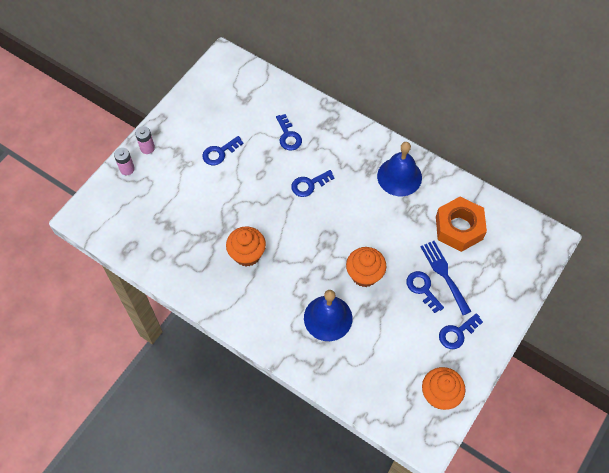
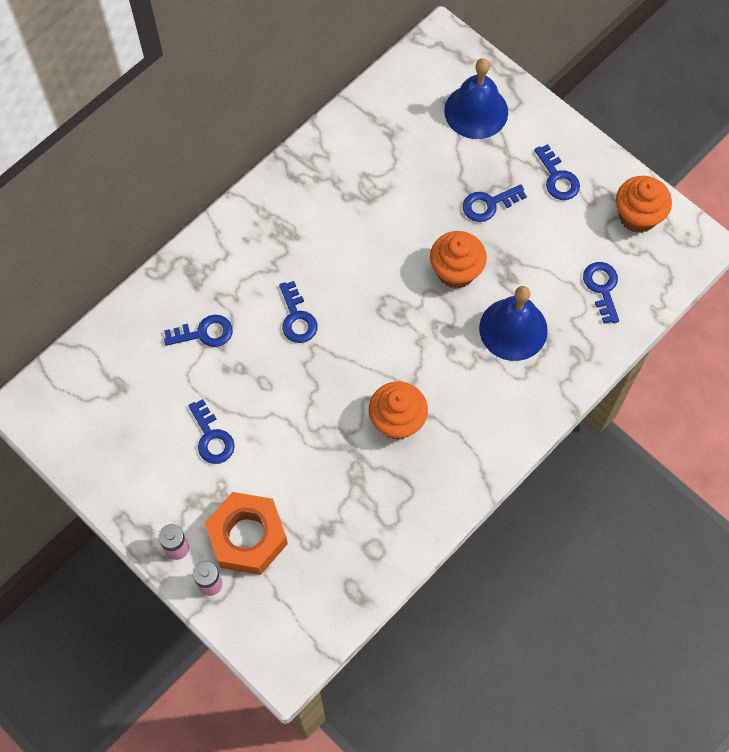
camera: 80 degrees left, 5 degrees up
blue bell [377,142,422,196] -> blue bell moved to [444,58,508,139]
blue fork [420,241,472,315] -> none
orange nut [436,197,487,252] -> orange nut moved to [205,492,288,575]
none -> blue key [583,262,619,324]

